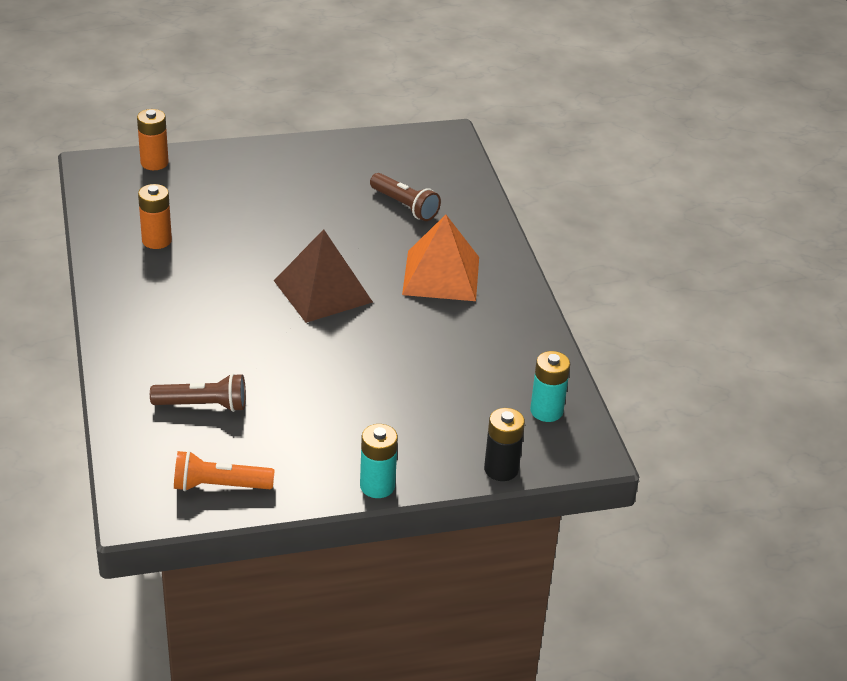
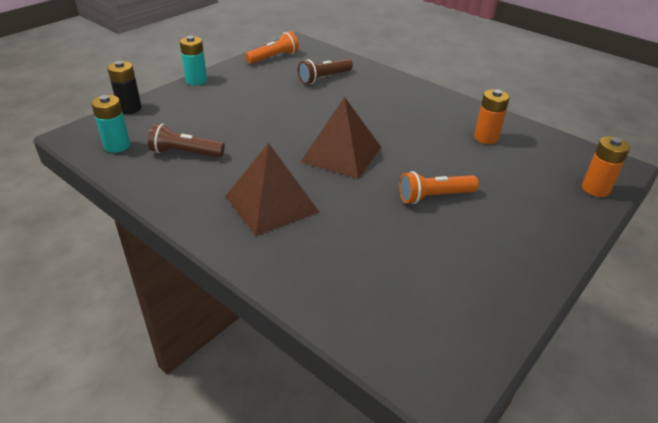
camera: 145 degrees right, 0 degrees up
brown flashlight [370,173,441,221] -> brown flashlight moved to [148,124,225,157]
orange pyramid [402,214,479,301] -> brown pyramid [226,143,319,236]
none -> orange flashlight [399,171,479,204]

